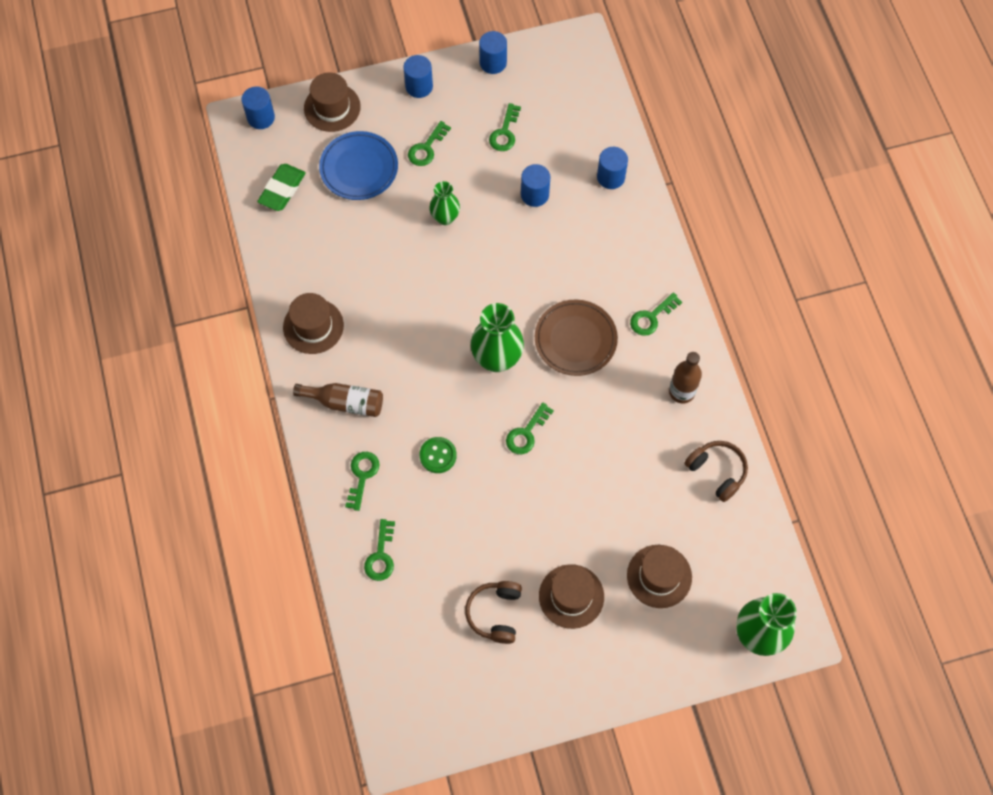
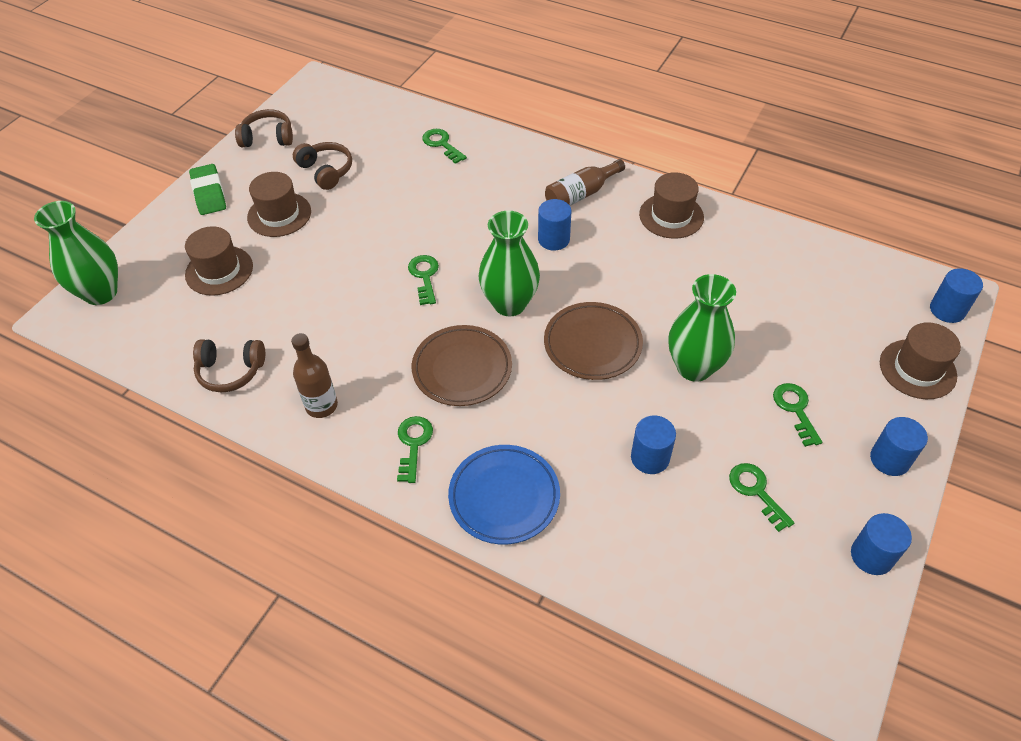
camera: 135 degrees right, 15 degrees down
green eraser [257,164,306,211] -> green eraser moved to [189,164,226,215]
blue plate [319,131,398,200] -> blue plate moved to [448,445,560,544]
green key [345,452,380,511] -> none
green button [420,437,457,473] -> none
green vase [429,181,460,225] -> green vase [668,274,736,382], size x1.66
blue cylinder [597,147,628,189] -> blue cylinder moved to [538,199,571,251]
none -> brown headphones [235,109,293,147]
none -> brown plate [544,302,643,380]

